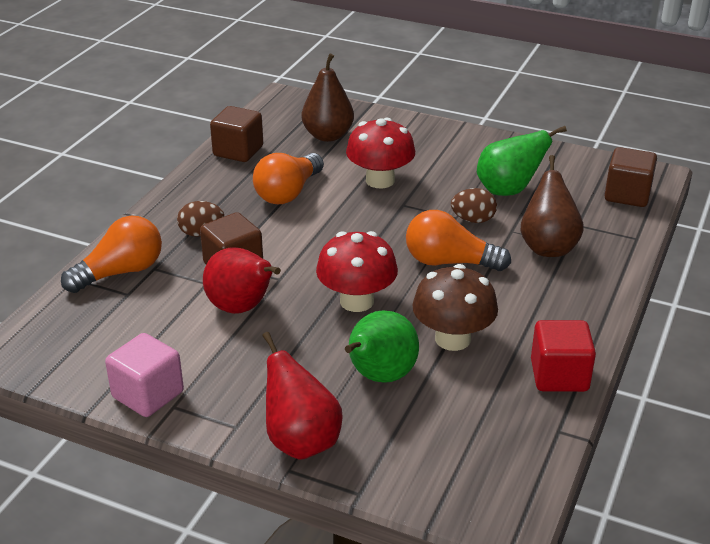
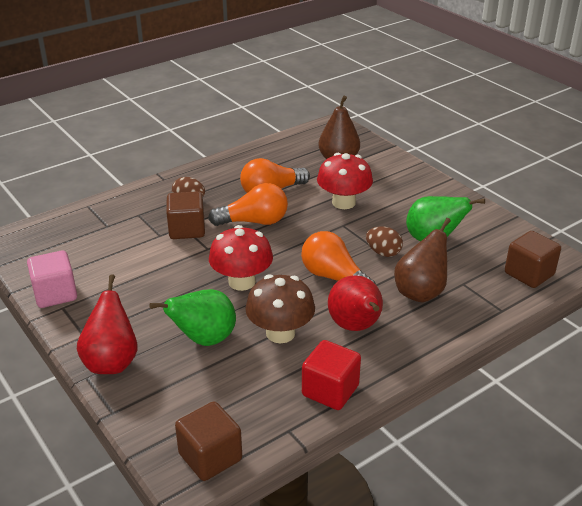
camera: 30 degrees right, 0 degrees up
orange light bulb [61,216,162,293] -> orange light bulb moved to [208,183,288,226]
red pear [203,247,281,314] -> red pear moved to [328,275,383,331]
brown cube [210,106,263,162] -> brown cube moved to [175,401,242,481]

